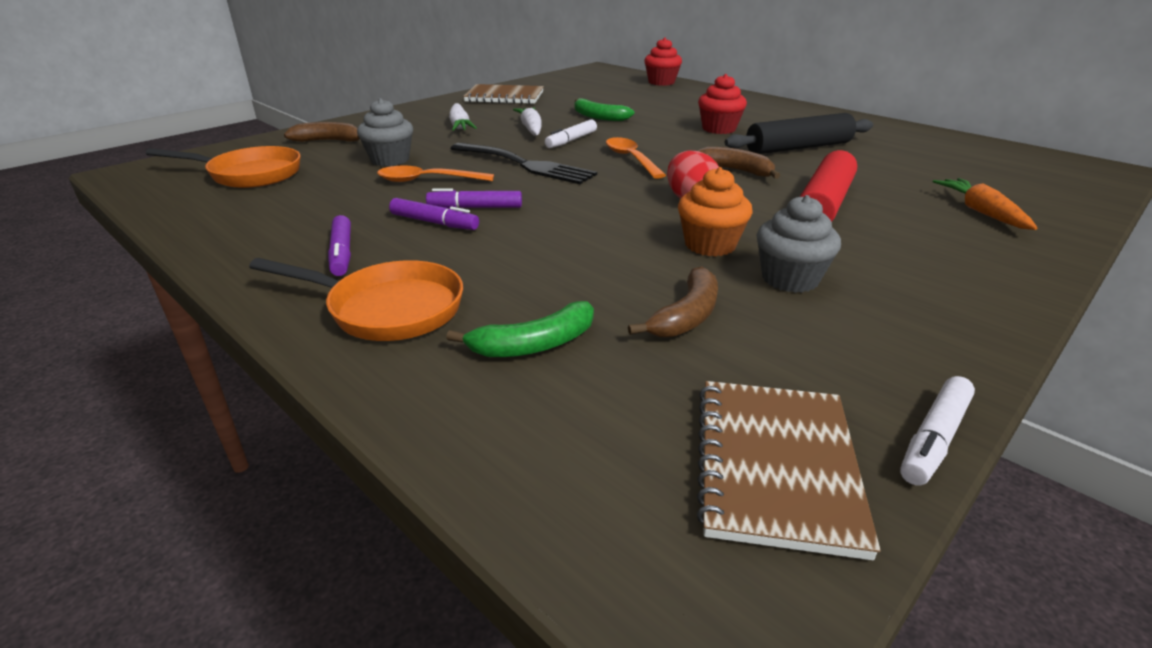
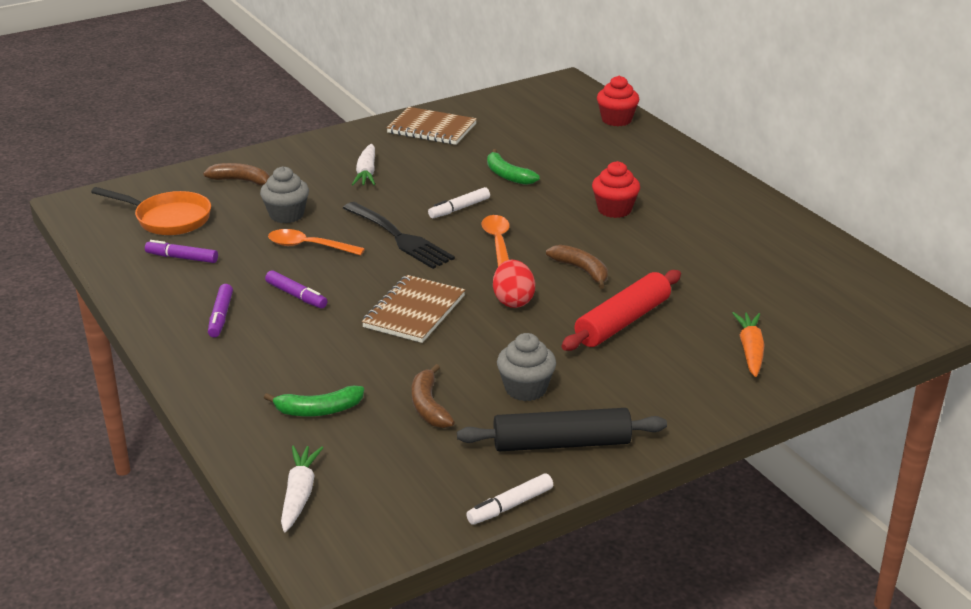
camera: 15 degrees right, 0 degrees up
orange pan [249,258,463,341] -> none
purple marker [426,188,522,208] -> purple marker moved to [145,240,218,263]
white carrot [513,107,542,136] -> white carrot moved to [281,446,323,532]
brown banana [628,266,718,338] -> brown banana turned 120 degrees clockwise [412,364,455,428]
orange cupcake [678,167,753,257] -> none
brown notebook [697,381,881,560] -> brown notebook moved to [362,275,465,343]
black rolling pin [725,113,873,154] -> black rolling pin moved to [457,408,667,451]

